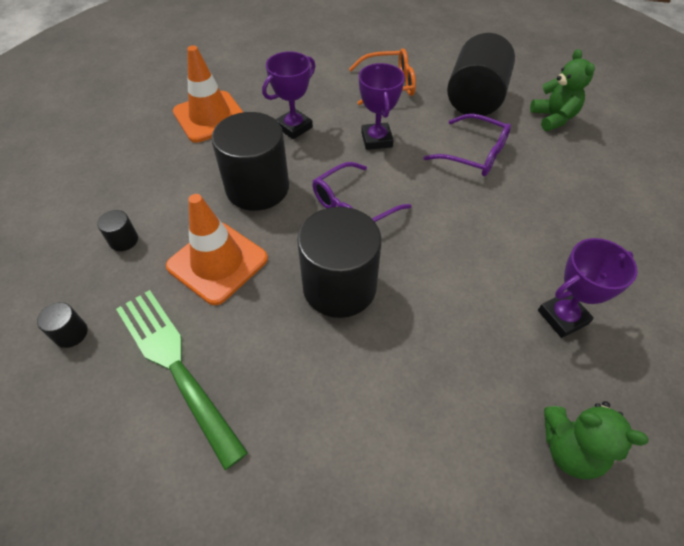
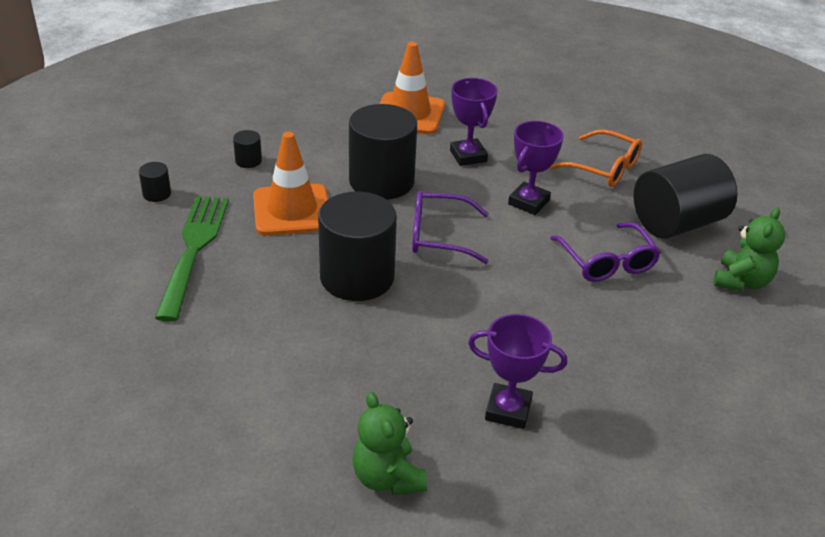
camera: 40 degrees right, 15 degrees down
purple trophy [262,51,315,139] -> purple trophy turned 75 degrees clockwise [450,78,498,166]

